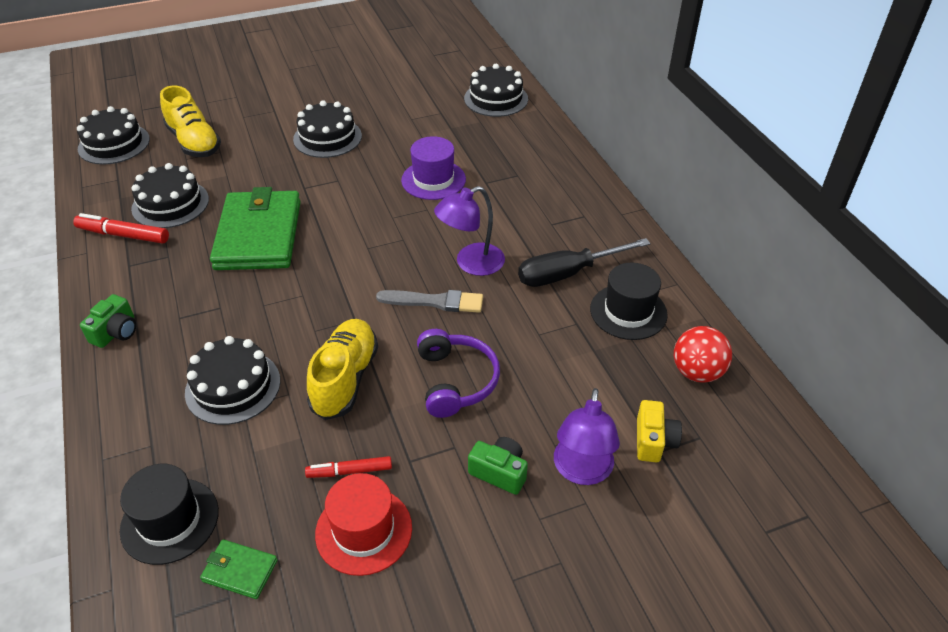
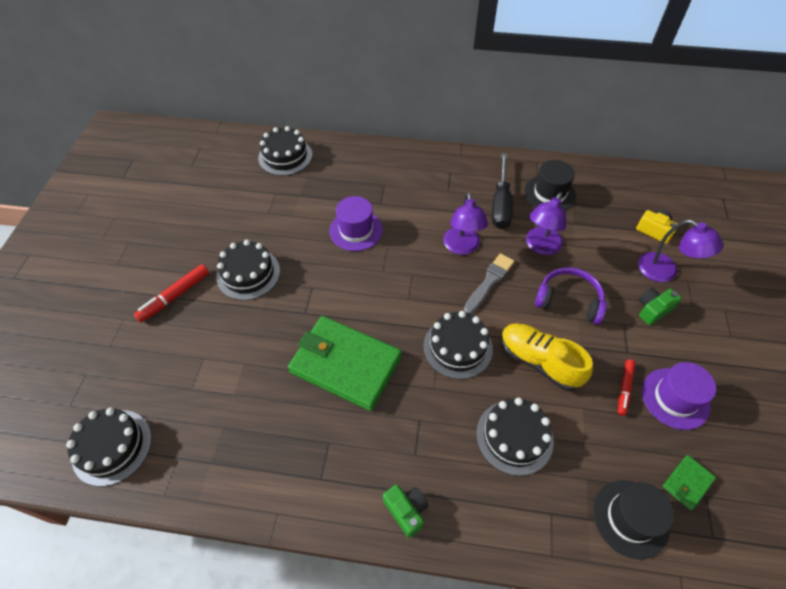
camera: 60 degrees left, 10 degrees up
red marker [73,213,169,244] -> red marker moved to [134,264,209,322]
black cake [131,163,209,228] -> black cake moved to [423,311,493,379]
yellow shoe [160,86,221,157] -> none
red hat [315,473,412,576] -> purple hat [642,362,716,430]
red ball [674,326,732,383] -> none
none -> purple lamp [526,192,566,255]

